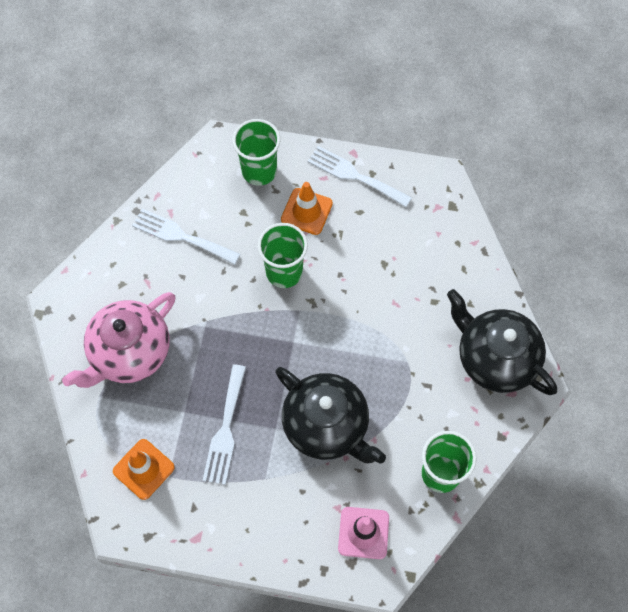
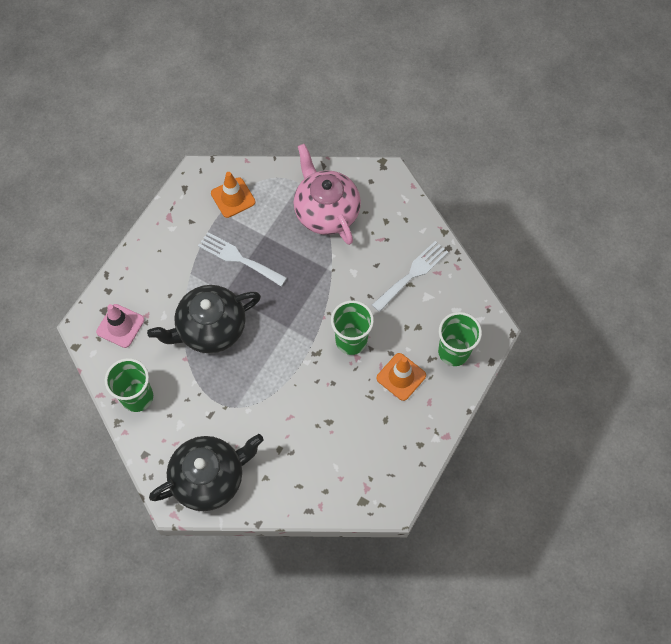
camera: 110 degrees right, 0 degrees up
white fork [308,146,412,207] -> none

